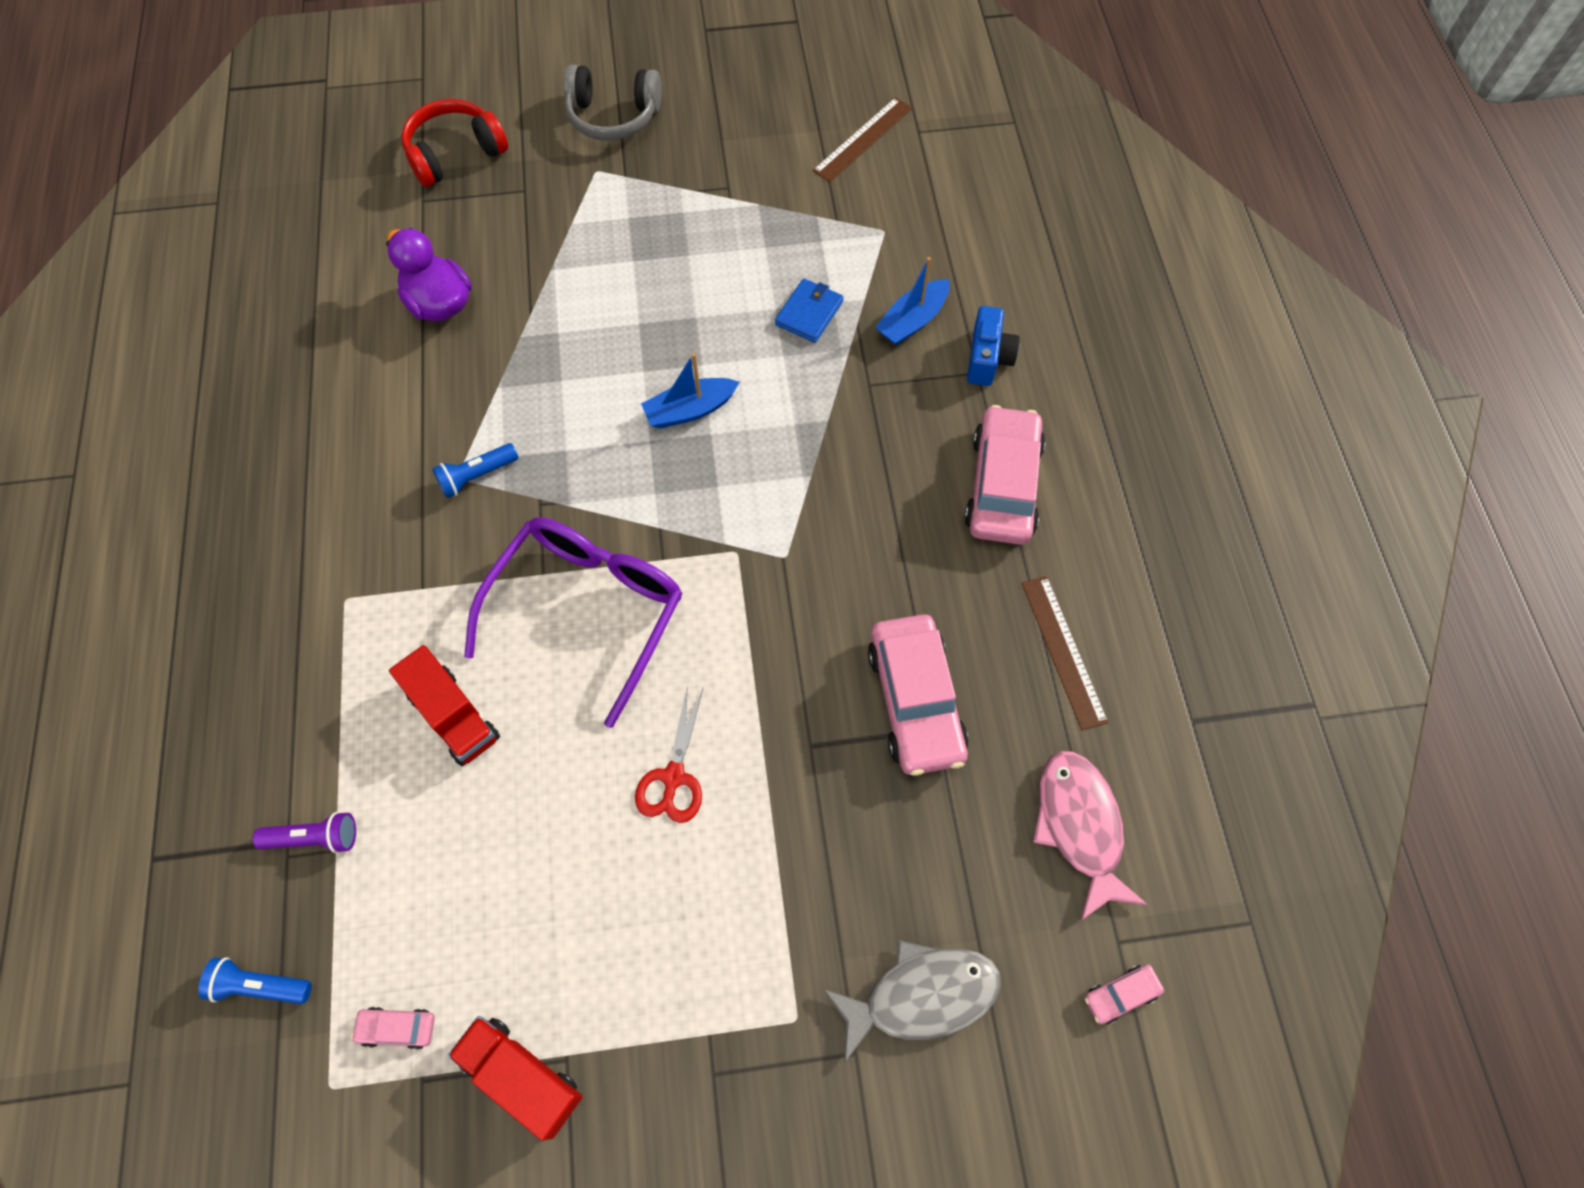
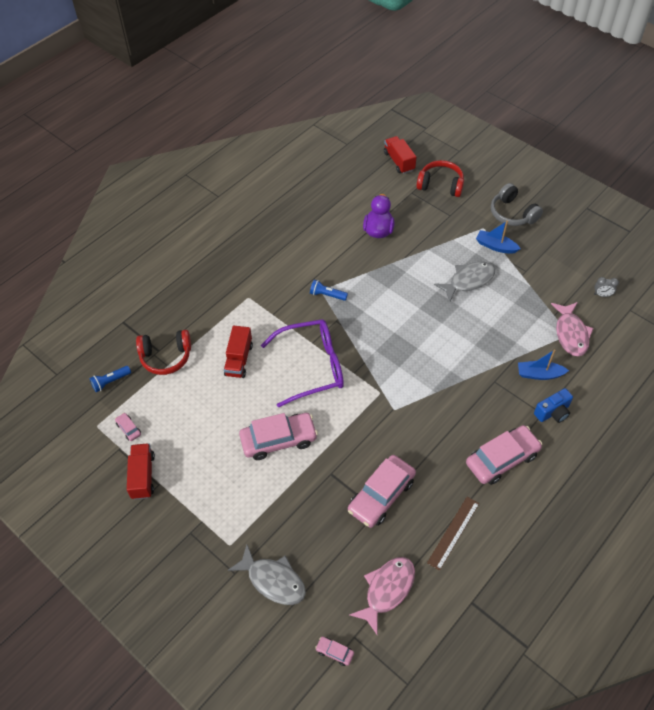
camera: 50 degrees right, 10 degrees down
blue flashlight [198,957,312,1004] -> blue flashlight turned 90 degrees counterclockwise [89,366,131,392]
purple flashlight [253,812,356,854] -> red headphones [136,330,191,375]
red scissors [635,684,704,823] -> pink car [239,413,318,460]
blue boat [641,353,740,429] -> blue boat moved to [476,221,520,254]
blue wallet [775,279,844,343] -> none
brown ruler [813,97,912,182] -> grey clock [594,277,619,297]
none -> red truck [384,136,417,174]
none -> grey fish [434,262,495,301]
none -> pink fish [551,302,594,356]

